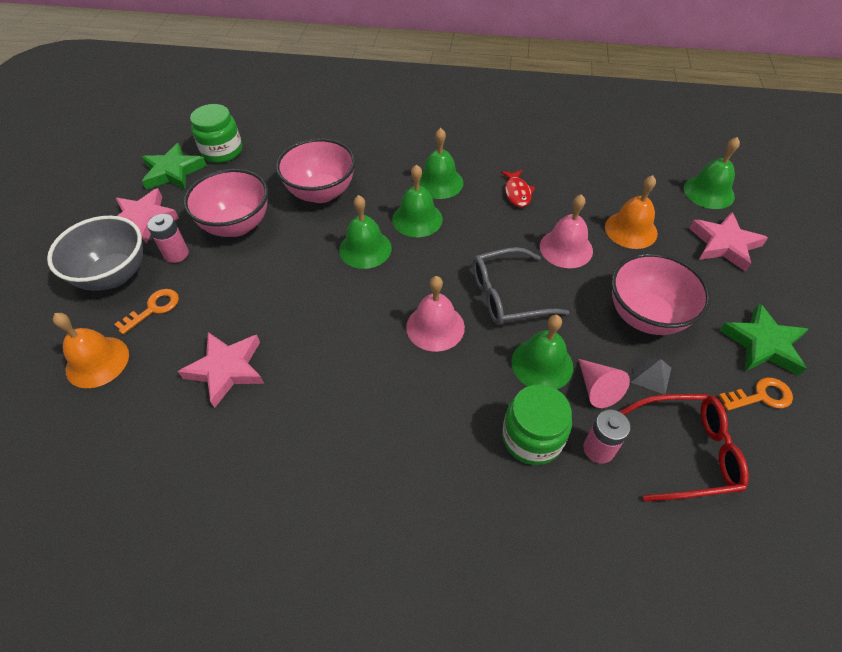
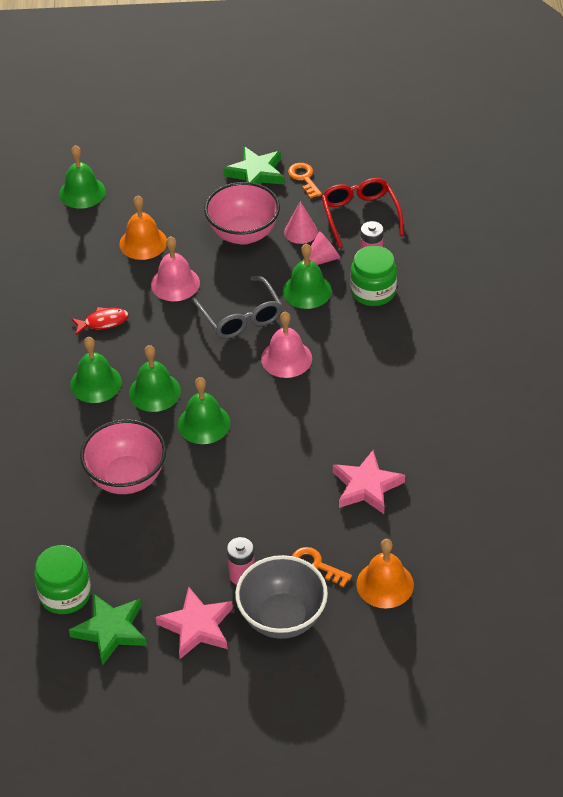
camera: 100 degrees left, 5 degrees down
pink bowl [183,169,268,237] -> none
grey pyramid [630,356,671,395] -> pink cone [284,201,318,244]
pink star [689,212,768,272] -> none

